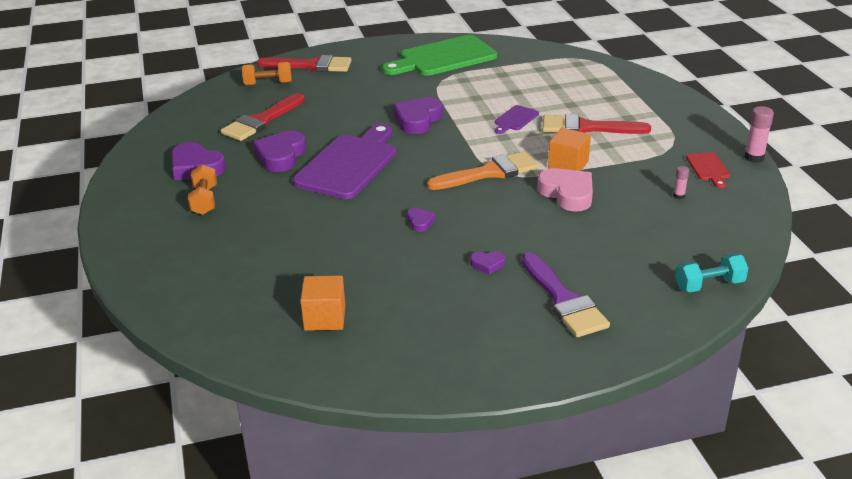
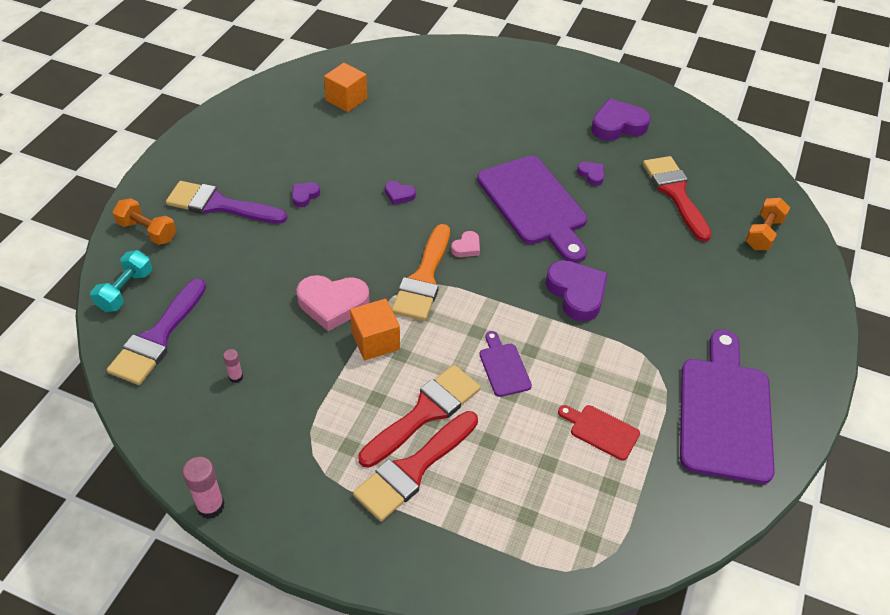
camera: 125 degrees right, 15 degrees up
orange dumbbell [188,164,217,215] -> orange dumbbell moved to [112,198,176,245]
purple heart [253,131,306,172] -> purple heart [577,162,604,186], size x0.50
red brush [257,55,352,72] -> red brush moved to [353,411,478,521]
green cutting board [382,35,497,76] -> purple cutting board [680,329,775,484]
red cutting board [686,152,730,188] -> red cutting board moved to [558,405,640,460]
none -> purple brush [107,278,206,385]
none -> pink heart [451,231,480,257]

